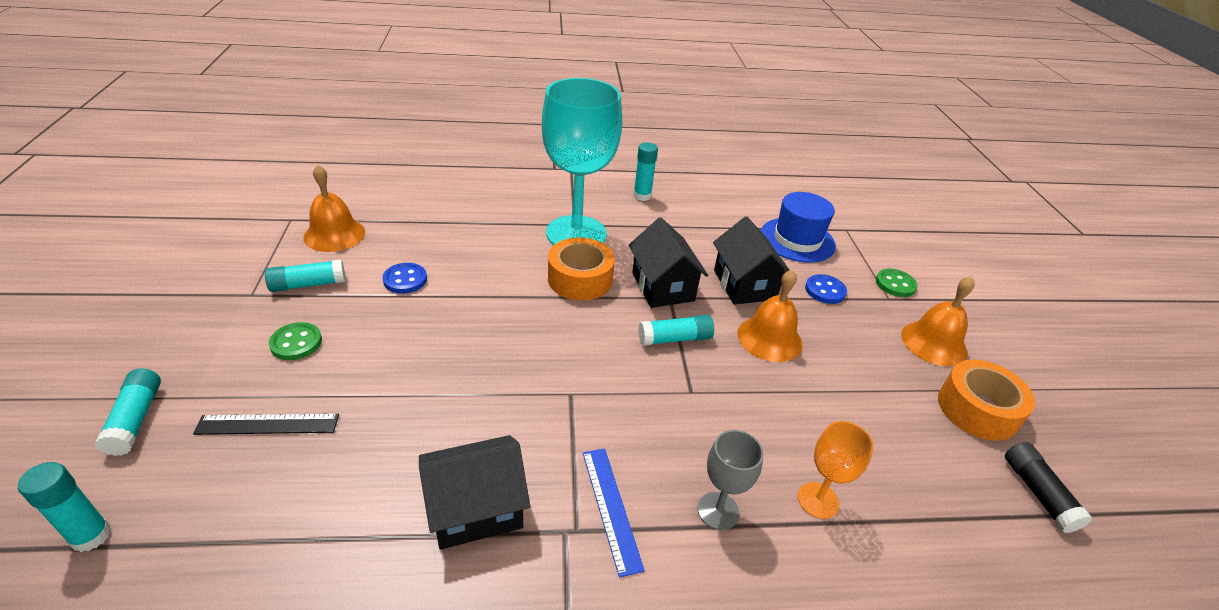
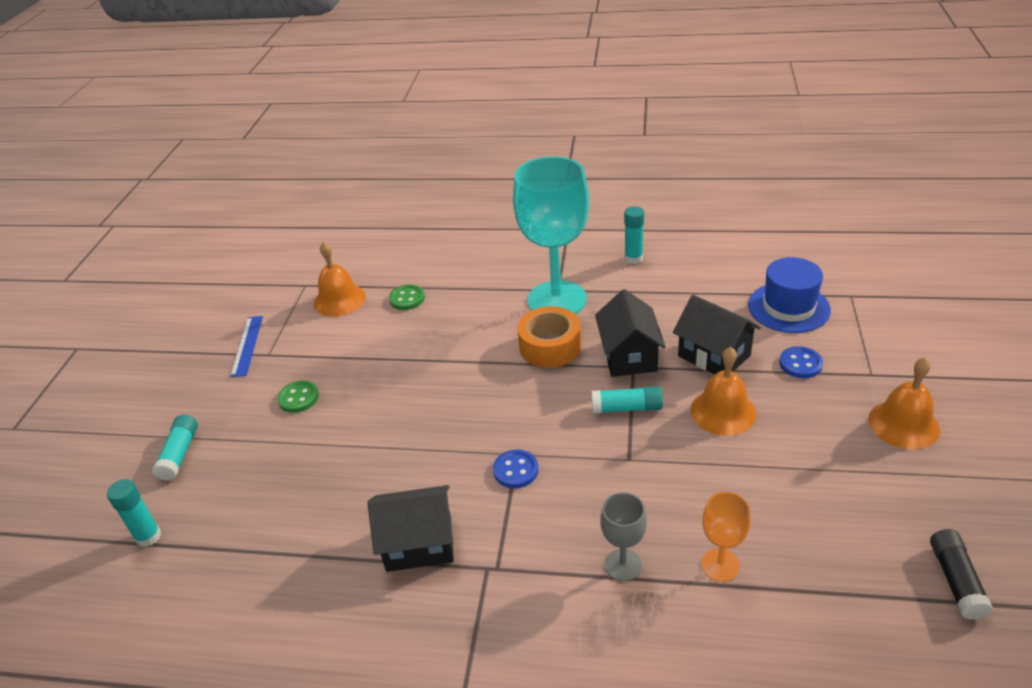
camera: 20 degrees right, 0 degrees up
black ruler [193,414,339,435] -> none
turquoise glue stick [265,259,346,292] -> none
blue button [383,263,427,294] -> blue button moved to [493,450,538,488]
blue ruler [583,448,645,578] -> blue ruler moved to [230,316,263,377]
black house [713,217,790,305] -> black house turned 45 degrees counterclockwise [673,295,761,375]
green button [876,269,918,297] -> green button moved to [389,284,425,310]
orange tape [938,359,1035,441] -> none

